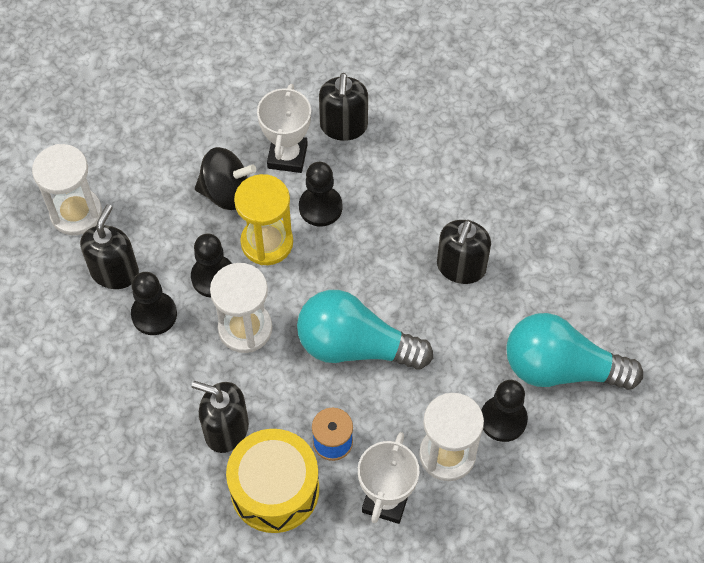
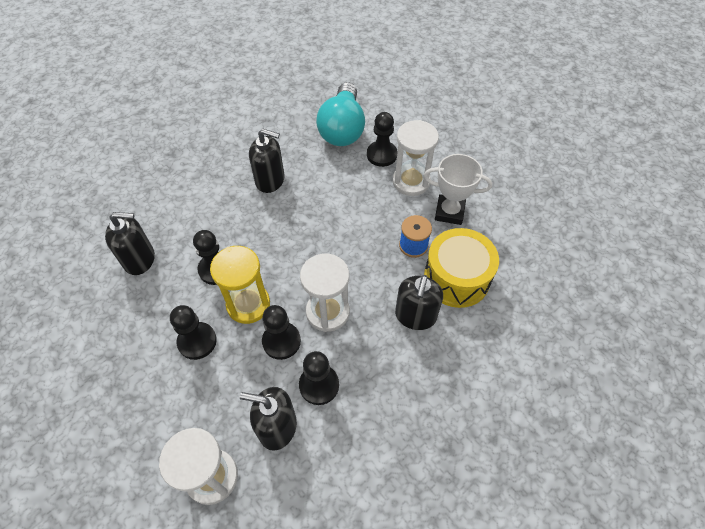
camera: 95 degrees left, 5 degrees down
black spinning top [195,147,256,210] -> black pawn [170,305,217,360]
white trophy [257,84,311,173] -> none
turquoise light bulb [297,290,433,370] -> none

